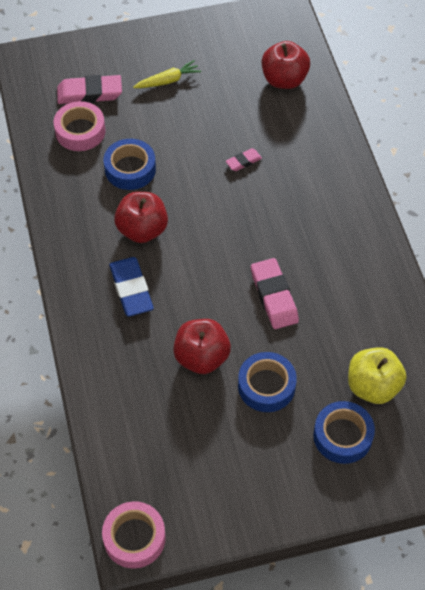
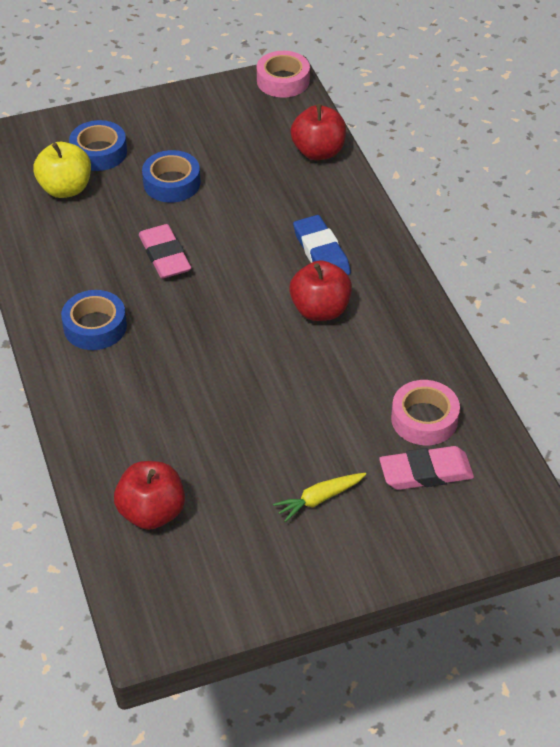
camera: 175 degrees right, 10 degrees down
blue tape [104,139,156,190] -> blue tape moved to [61,290,127,350]
red apple [173,319,231,374] -> red apple moved to [291,104,346,160]
pink eraser [226,148,262,171] -> none

